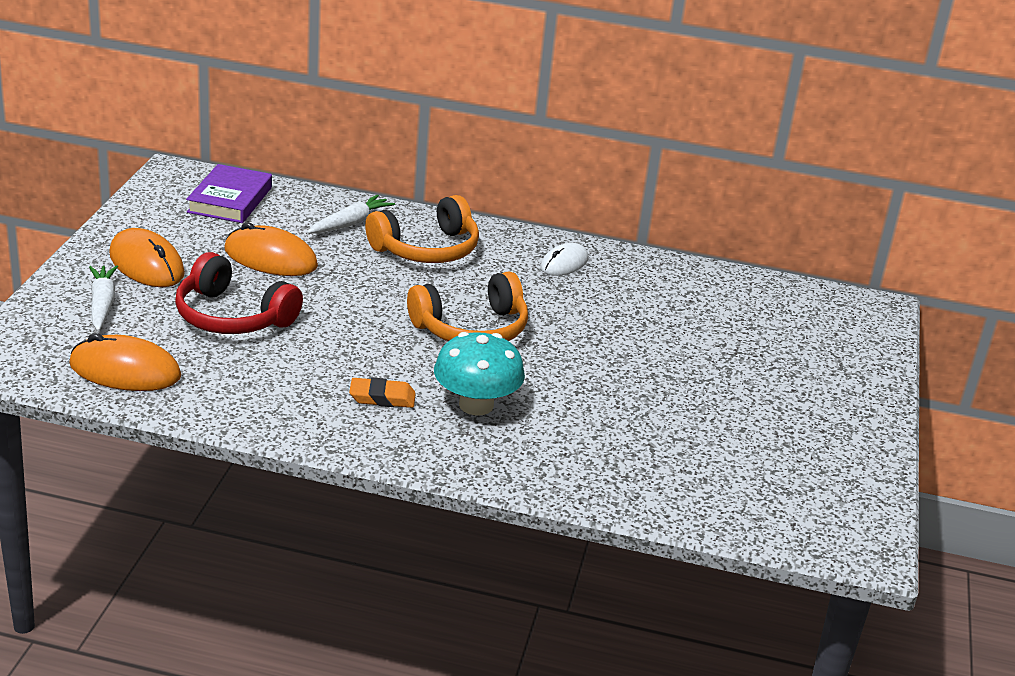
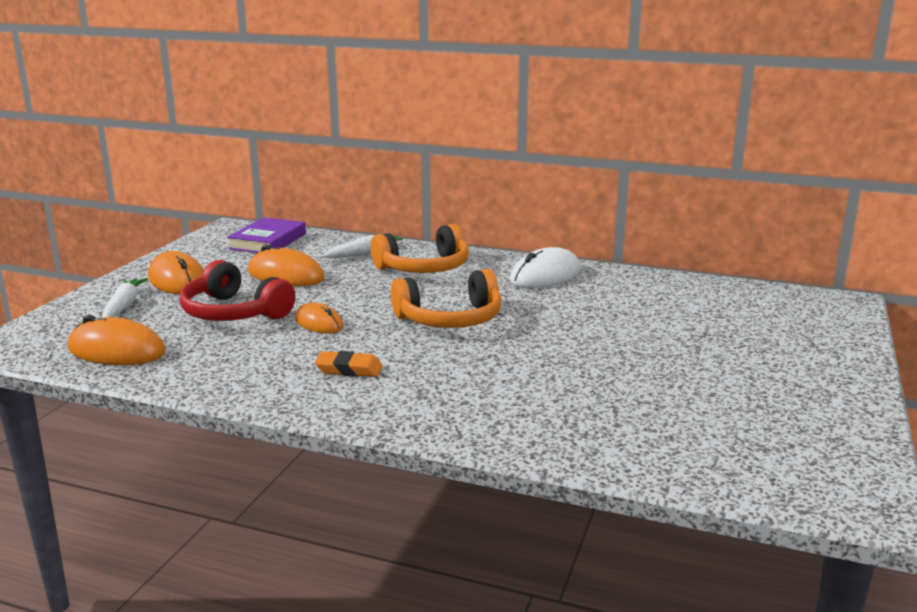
camera: 10 degrees right, 10 degrees down
turquoise mushroom [434,332,525,416] -> none
white mouse [540,243,588,276] -> white mouse [510,247,581,288], size x1.58
none -> orange mouse [295,302,344,333]

